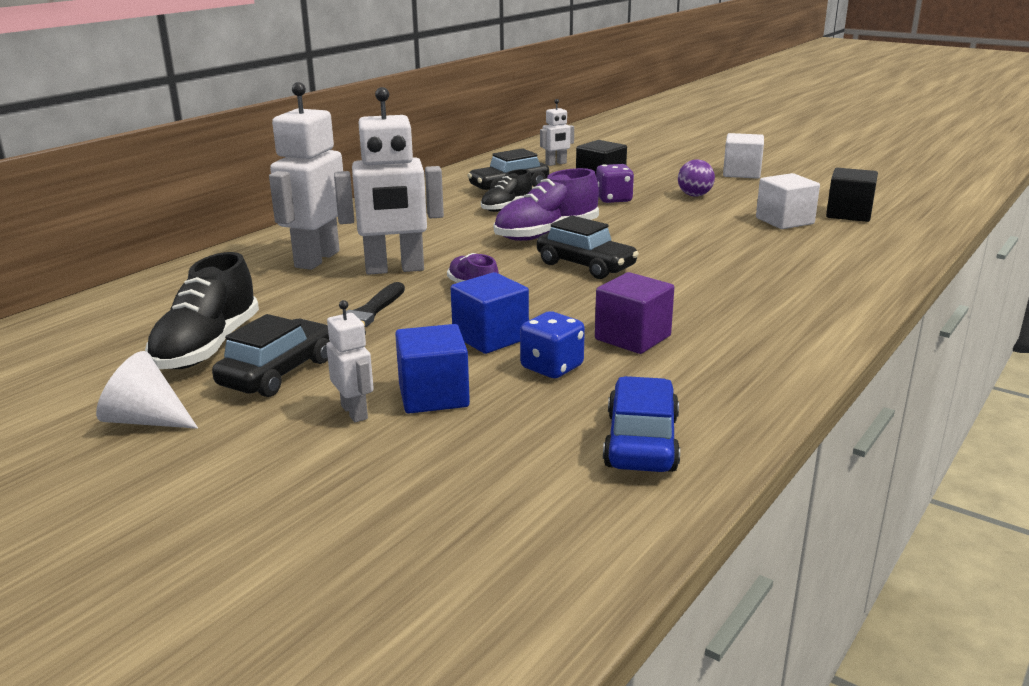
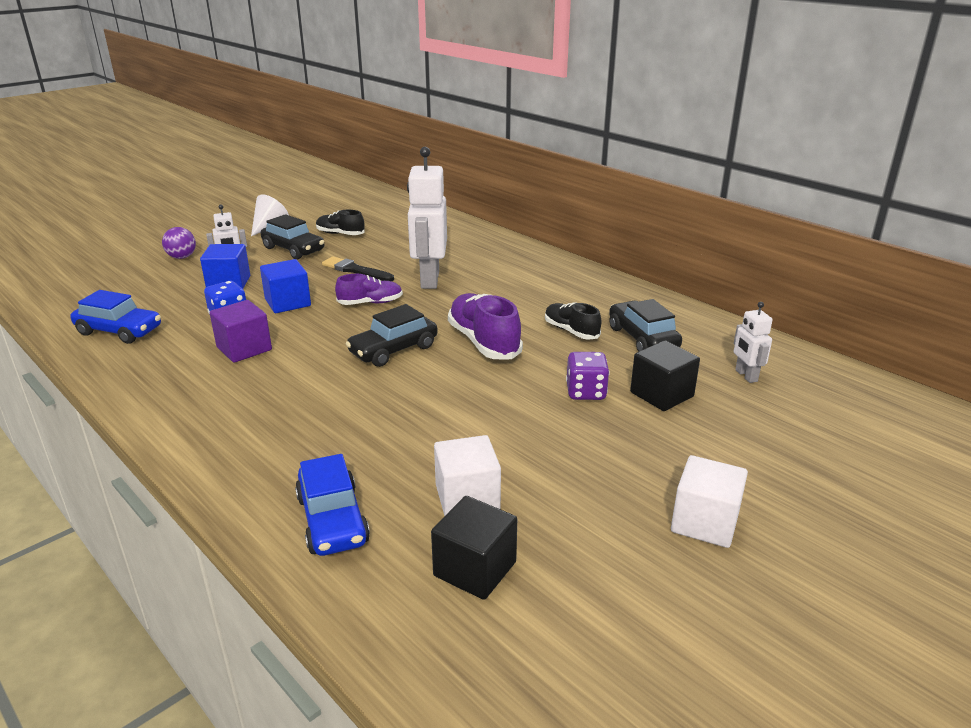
camera: 100 degrees right, 5 degrees up
black shoe [145,252,259,369] -> black shoe [316,210,365,235], size x0.61
white robot [269,82,343,270] -> none
purple ball [678,159,715,197] -> purple ball moved to [162,227,196,259]
none -> blue car [295,454,370,556]

